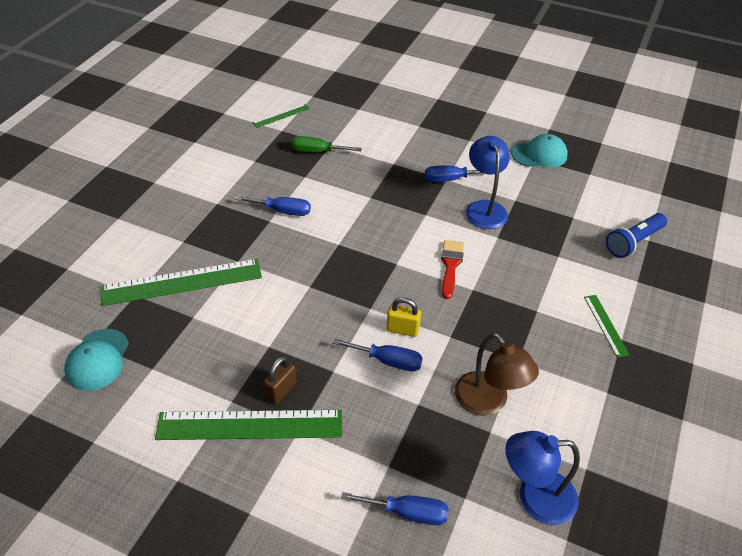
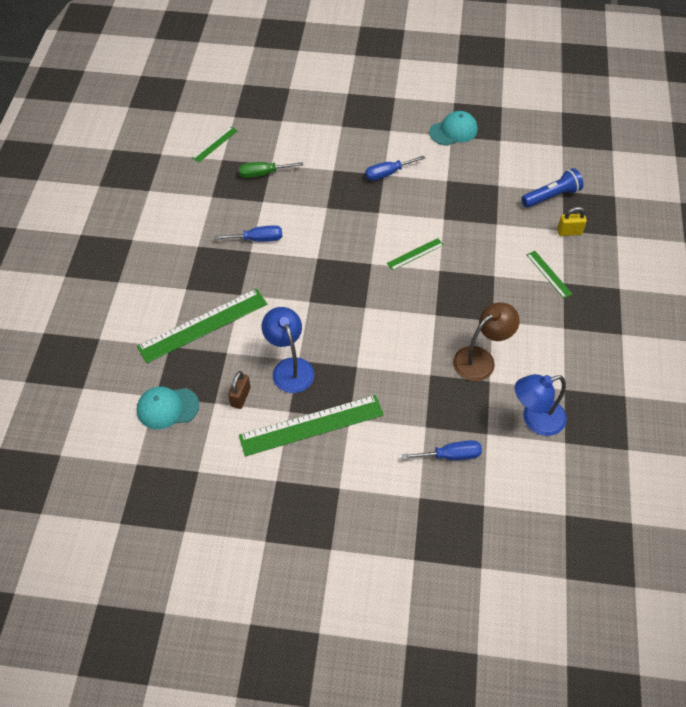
camera: 15 degrees left, 10 degrees up
turquoise cap [64,329,129,391] -> turquoise cap turned 90 degrees clockwise [137,386,199,429]
brown padlock [263,356,297,404] -> brown padlock moved to [228,371,251,409]
blue screwdriver [333,338,423,371] -> none
yellow padlock [387,297,421,337] -> yellow padlock moved to [557,207,587,236]
red brush [441,240,464,299] -> green ruler [387,238,444,270]
brown lamp [455,333,539,416] -> brown lamp turned 75 degrees counterclockwise [453,302,520,381]
blue lamp [466,136,510,229] -> blue lamp moved to [262,307,314,393]
blue flashlight [606,213,667,258] -> blue flashlight turned 150 degrees counterclockwise [521,168,584,208]

